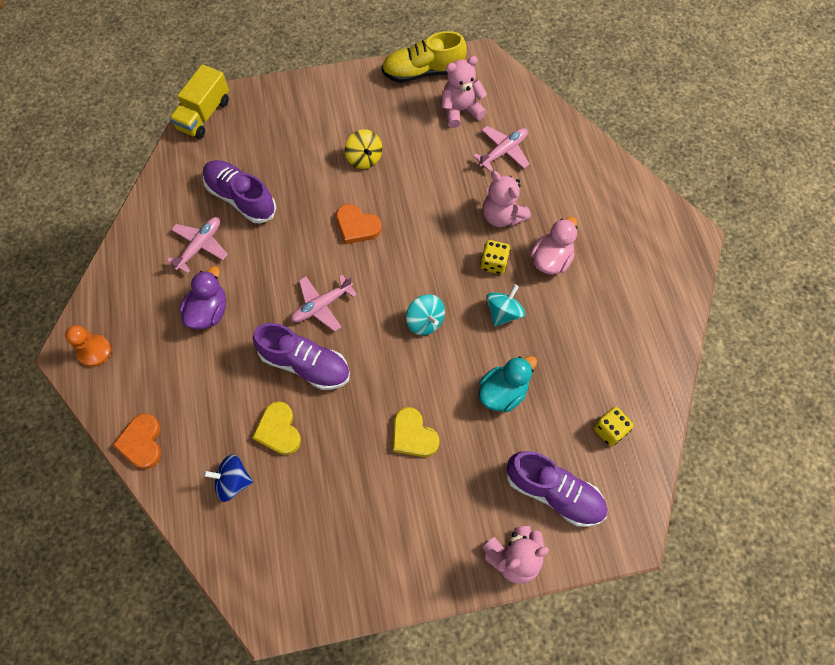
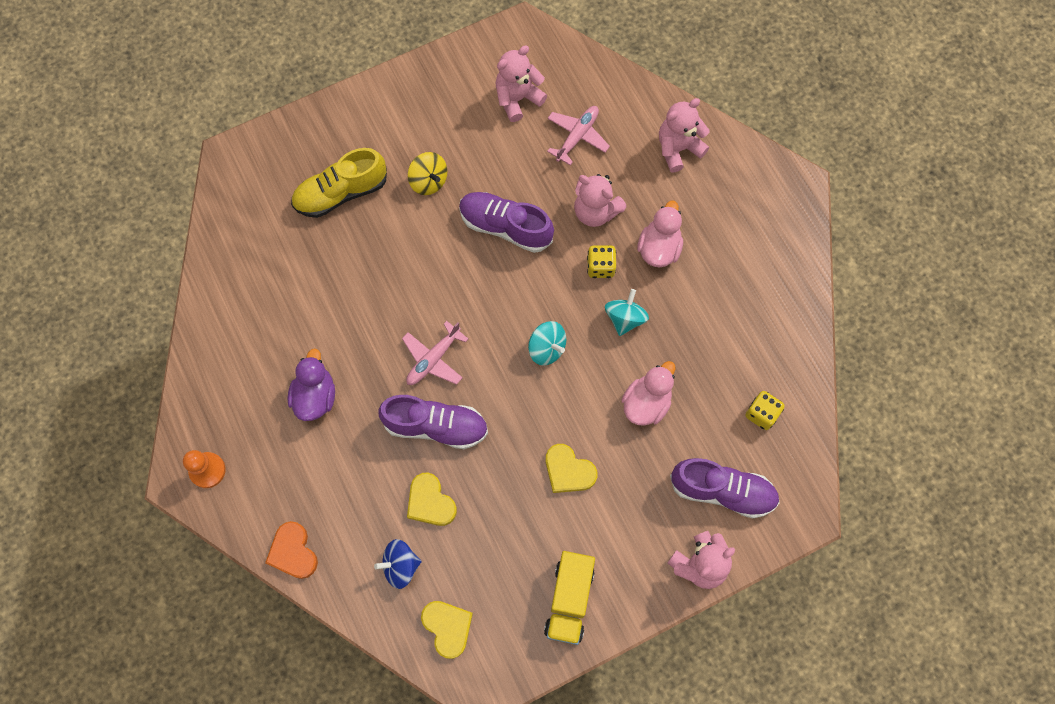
camera: 15 degrees left, 5 degrees up
pink plane [166,217,228,274] -> none
yellow truck [169,64,229,139] -> yellow truck moved to [544,551,595,645]
purple shoe [203,160,276,223] -> purple shoe moved to [459,192,554,253]
orange heart [336,204,382,244] -> none
yellow shoe [382,31,467,83] -> yellow shoe moved to [291,148,387,218]
turquoise duck [479,356,537,412] -> pink duck [622,361,676,426]
none -> yellow heart [421,601,473,659]
none -> pink teddy bear [659,98,710,173]

